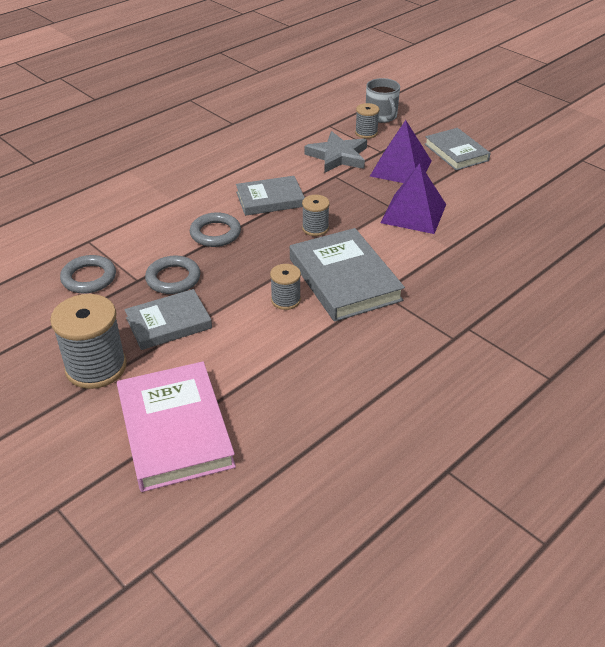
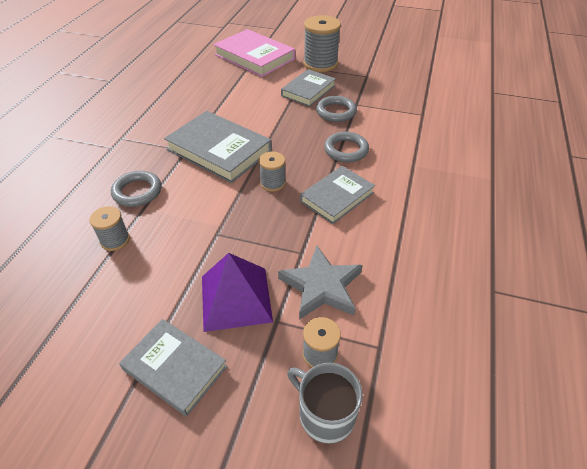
camera: 150 degrees right, 5 degrees up
grey ring [60,255,116,293] -> grey ring moved to [111,171,161,207]
grey spool [270,264,301,310] -> grey spool moved to [89,206,130,251]
purple pyramid [381,163,446,234] -> none

